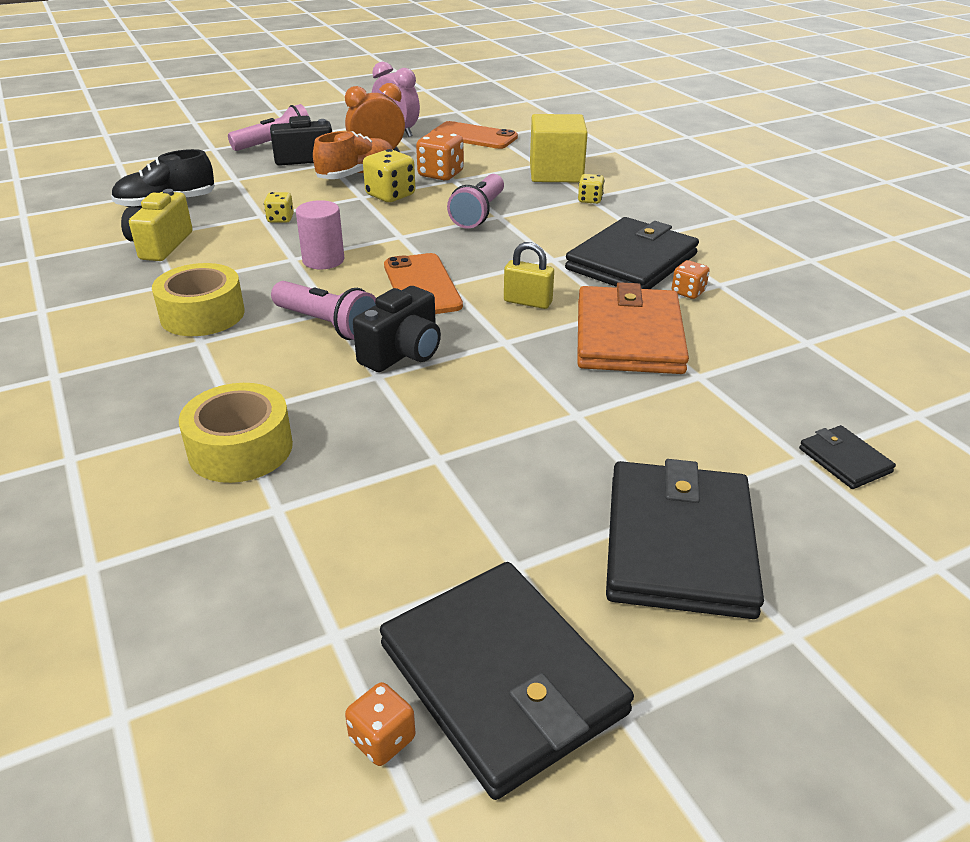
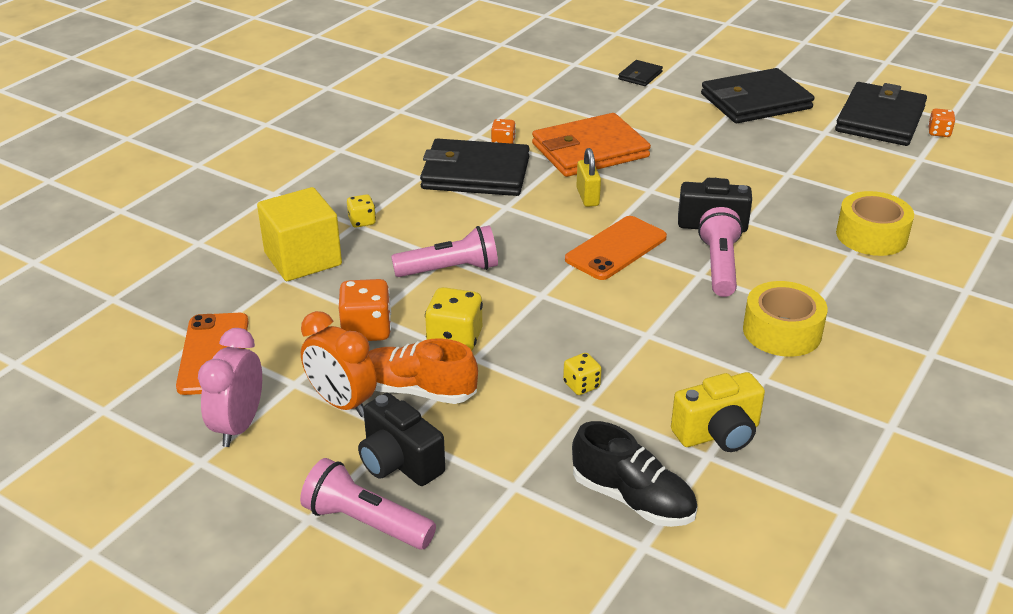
camera: 120 degrees left, 0 degrees up
pink cylinder [296,200,344,269] -> none

